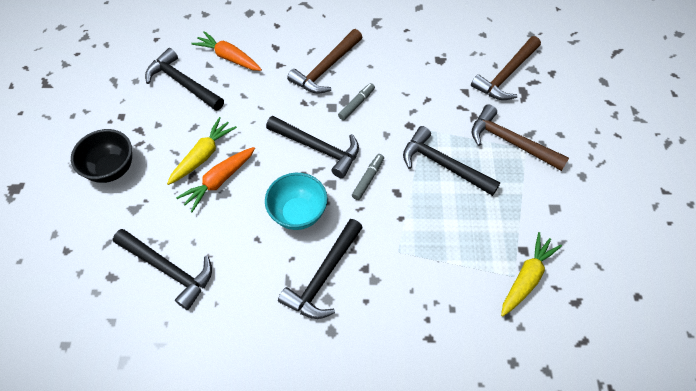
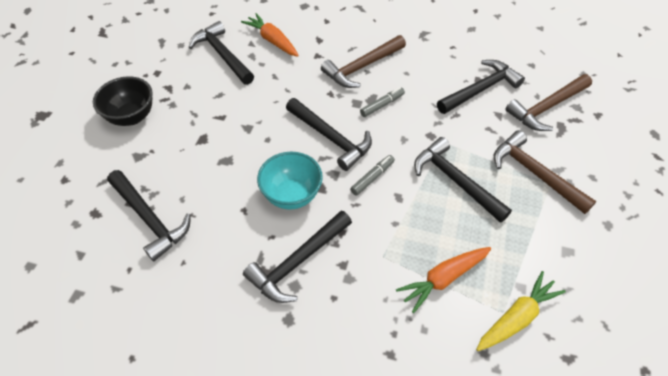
camera: 15 degrees right, 5 degrees down
yellow carrot [167,117,237,185] -> none
orange carrot [176,147,255,212] -> orange carrot moved to [396,247,491,313]
none -> black hammer [437,60,525,114]

